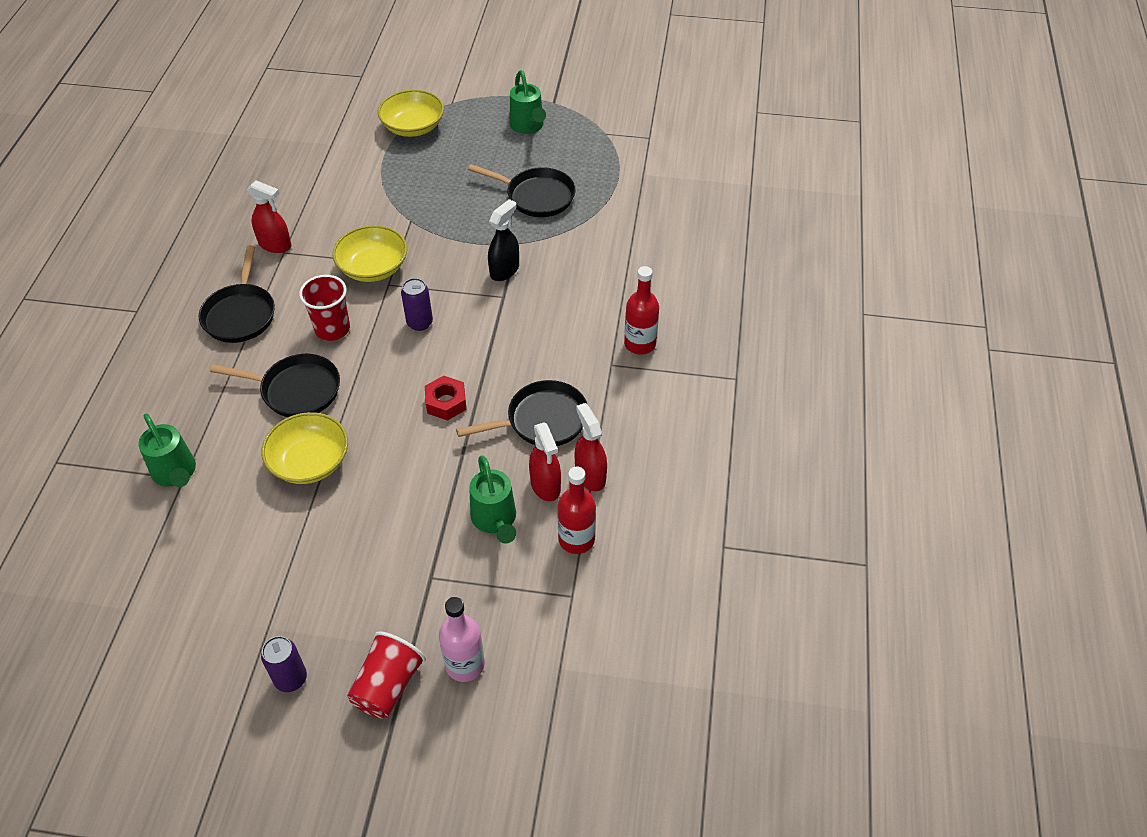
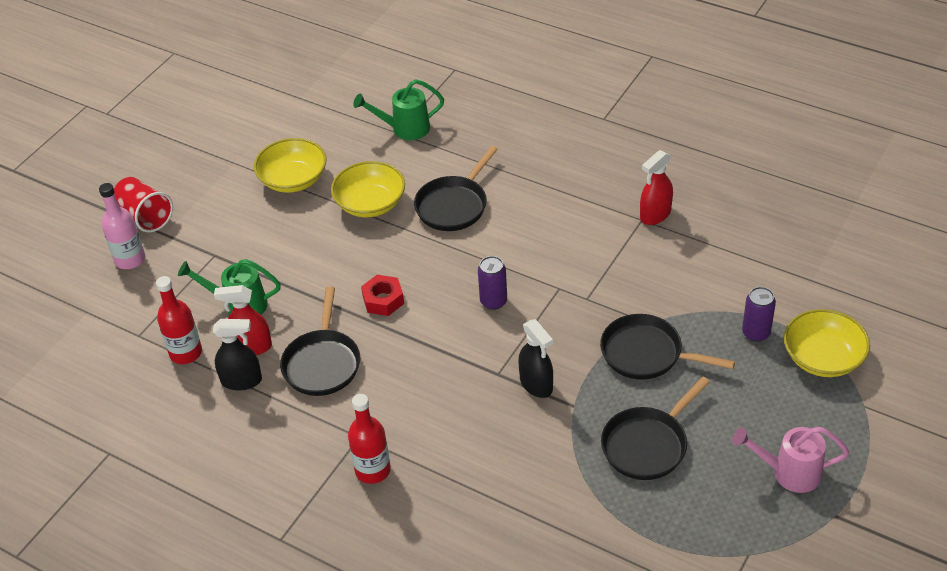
camera: 115 degrees right, 5 degrees down
black pan [199,245,275,343] -> black pan moved to [600,314,735,380]
purple can [261,636,307,692] -> purple can moved to [742,287,776,342]
red cup [299,275,350,341] -> none
yellow bowl [332,225,407,282] -> yellow bowl moved to [254,138,326,193]
green watering can [510,70,546,134] -> pink watering can [732,427,849,493]
red spray bottle [575,403,607,491] -> black spray bottle [213,319,262,390]

